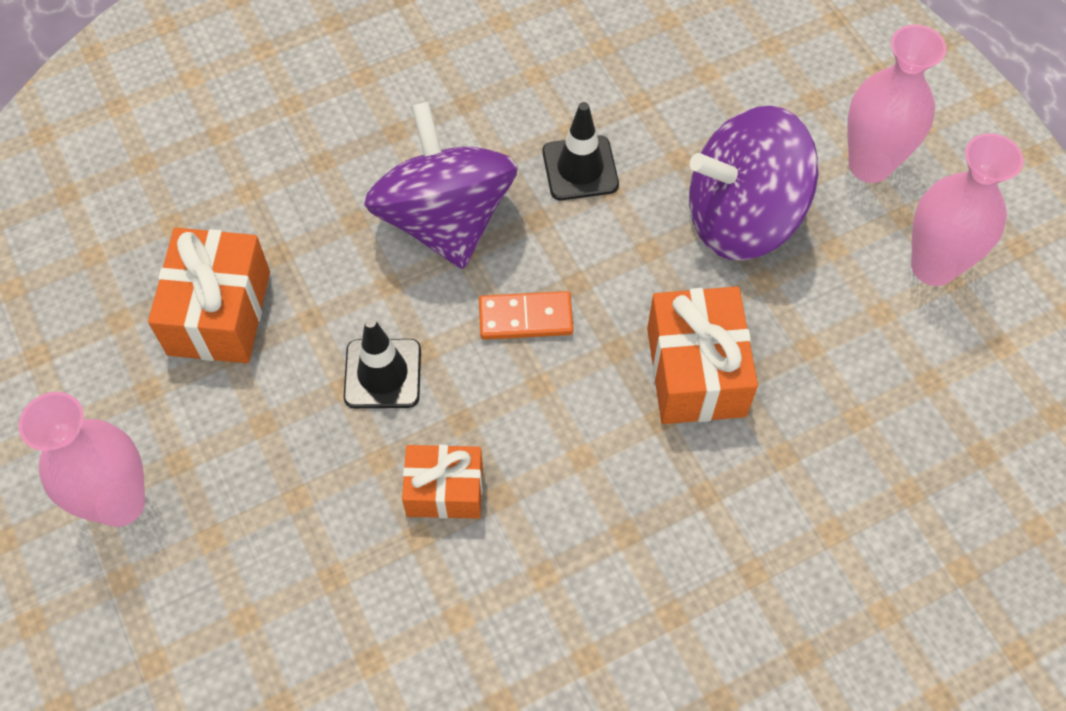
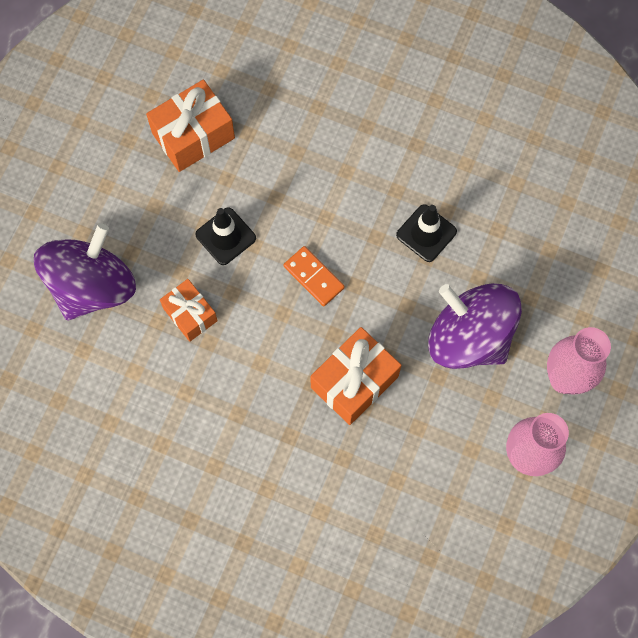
camera: 50 degrees right, 10 degrees up
pink vase [19,392,145,527] -> none
purple spinning top [364,102,518,269] -> purple spinning top moved to [34,223,136,320]

